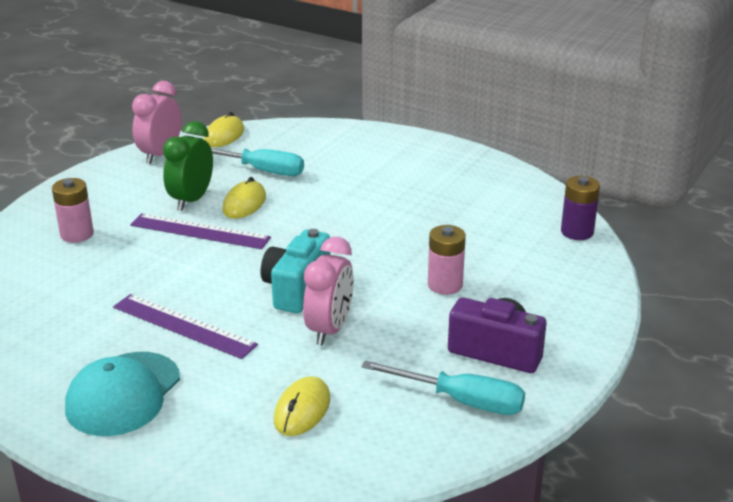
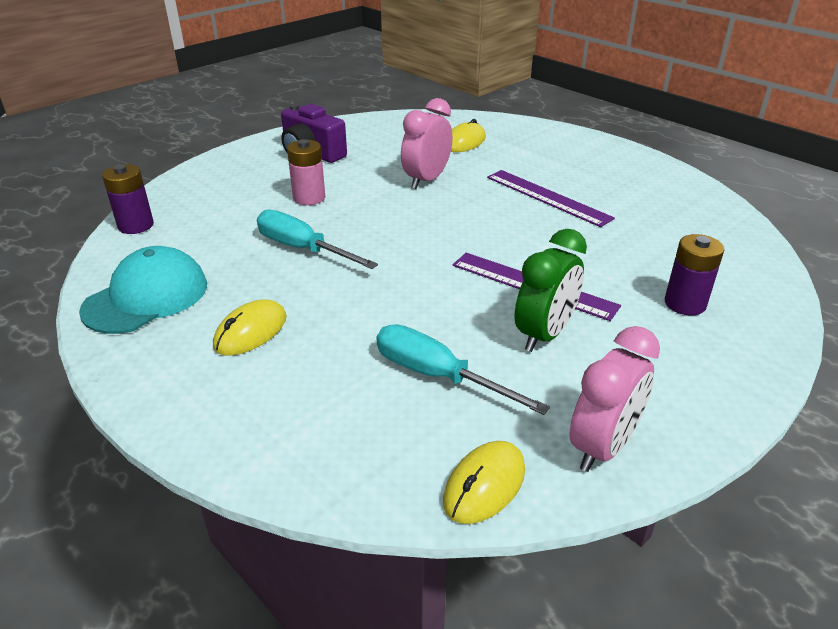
camera: 165 degrees left, 5 degrees up
pink battery [52,178,94,243] -> purple battery [665,234,724,315]
turquoise cap [65,352,180,436] -> turquoise cap moved to [79,246,207,334]
yellow mouse [222,177,266,219] -> yellow mouse moved to [213,299,287,356]
turquoise camera [261,229,331,313] -> none
turquoise screwdriver [361,360,525,415] -> turquoise screwdriver moved to [257,210,378,269]

